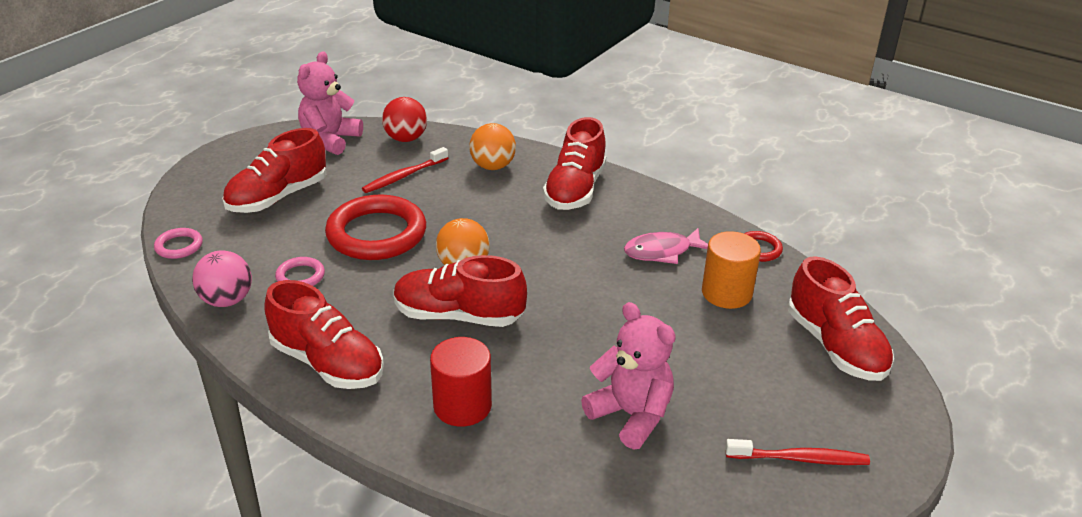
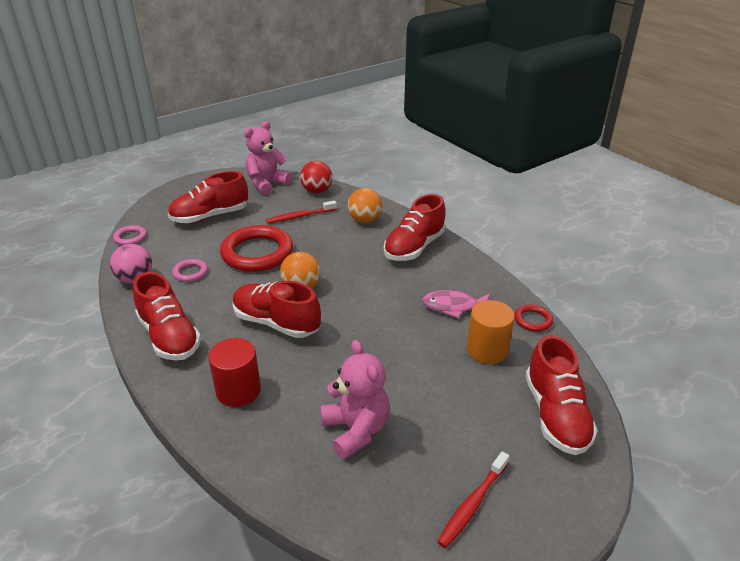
camera: 20 degrees right, 0 degrees up
red toothbrush [725,439,870,465] -> red toothbrush turned 105 degrees clockwise [437,451,509,548]

